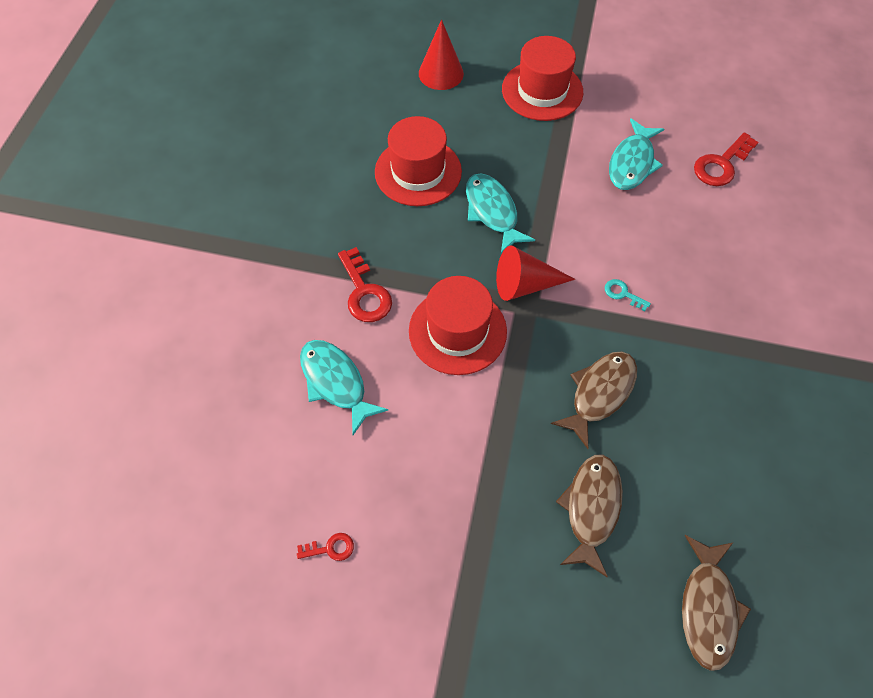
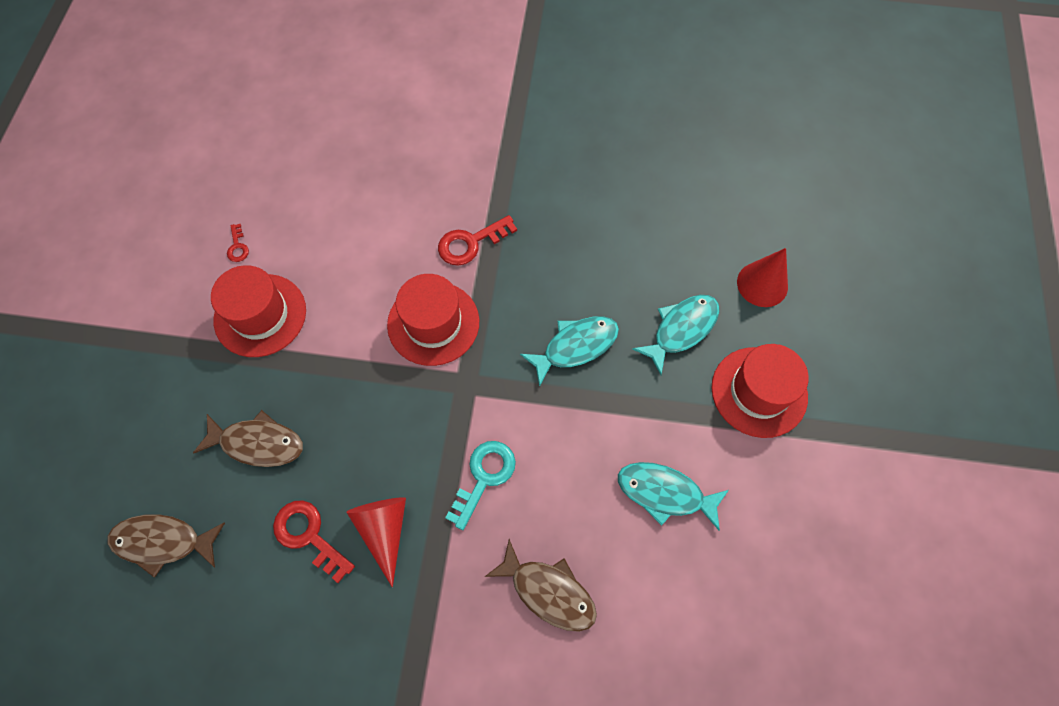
camera: 85 degrees right, 5 degrees up
turquoise fish [300,340,388,435] -> turquoise fish moved to [632,295,719,375]
red hat [375,116,462,206] -> red hat moved to [211,265,306,357]
red cone [496,245,575,301] -> red cone moved to [346,497,406,587]
brown fish [551,351,637,449] -> brown fish moved to [485,539,597,632]
turquoise key [605,279,651,311] -> turquoise key [445,441,516,530], size x1.88
red key [694,132,759,186] -> red key moved to [273,500,355,583]

